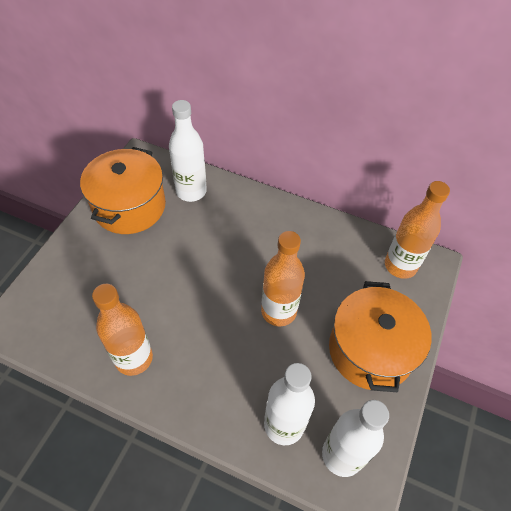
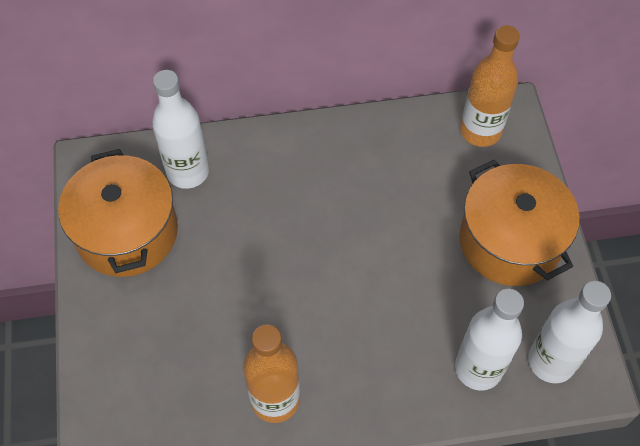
camera: 30 degrees left, 5 degrees up
orange bottle [261,231,305,326] -> none

